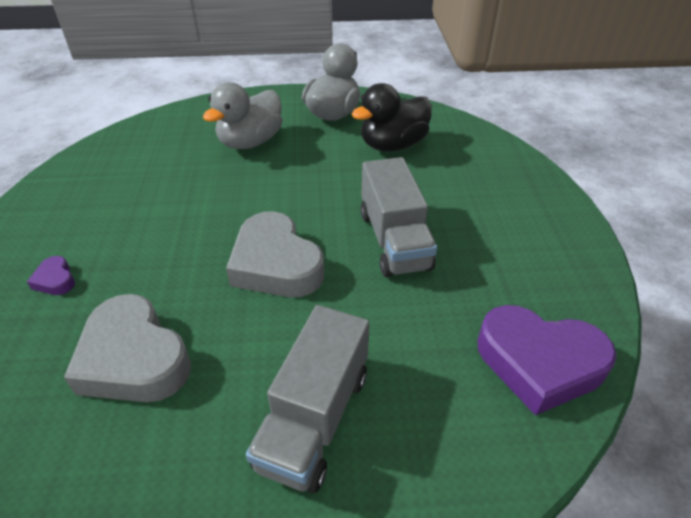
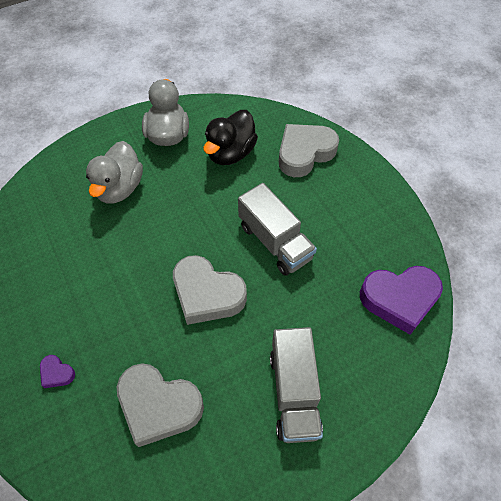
camera: 25 degrees left, 15 degrees up
none -> grey heart [279,124,339,177]

